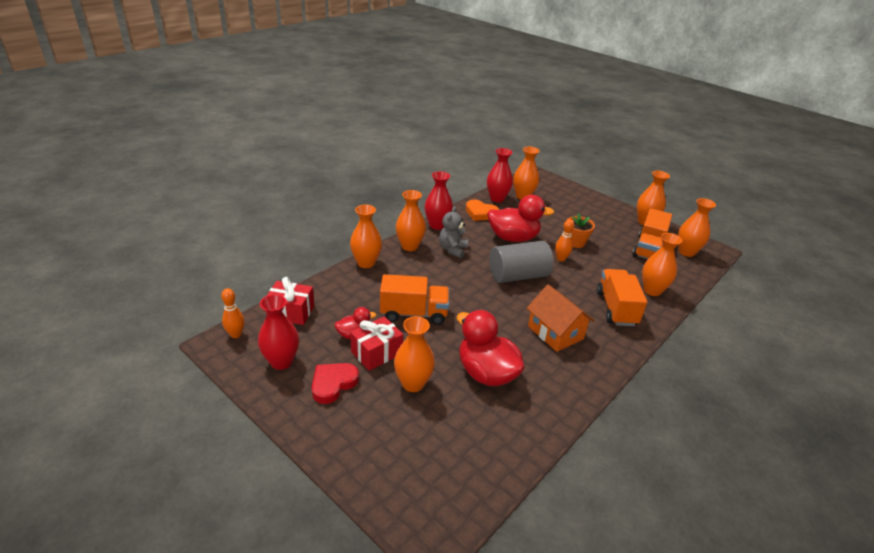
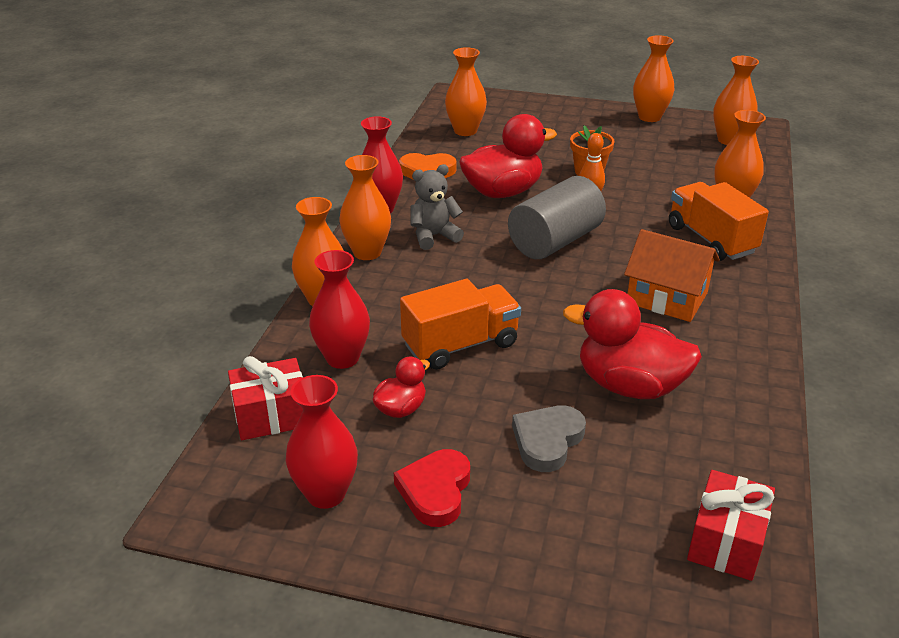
camera: 25 degrees left, 0 degrees up
orange bowling pin [221,288,245,338] -> none
red gift [350,316,403,371] -> red gift moved to [687,470,775,581]
orange vase [394,316,435,392] -> grey heart [512,405,586,472]
grey teddy bear [439,206,468,258] -> grey teddy bear turned 75 degrees clockwise [411,164,464,250]
red vase [487,148,513,202] -> red vase moved to [309,250,370,369]
orange truck [633,208,672,259] -> none

